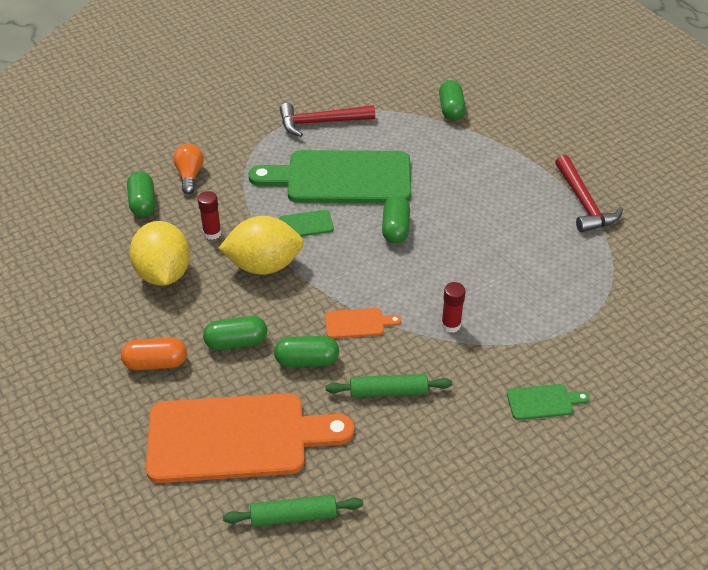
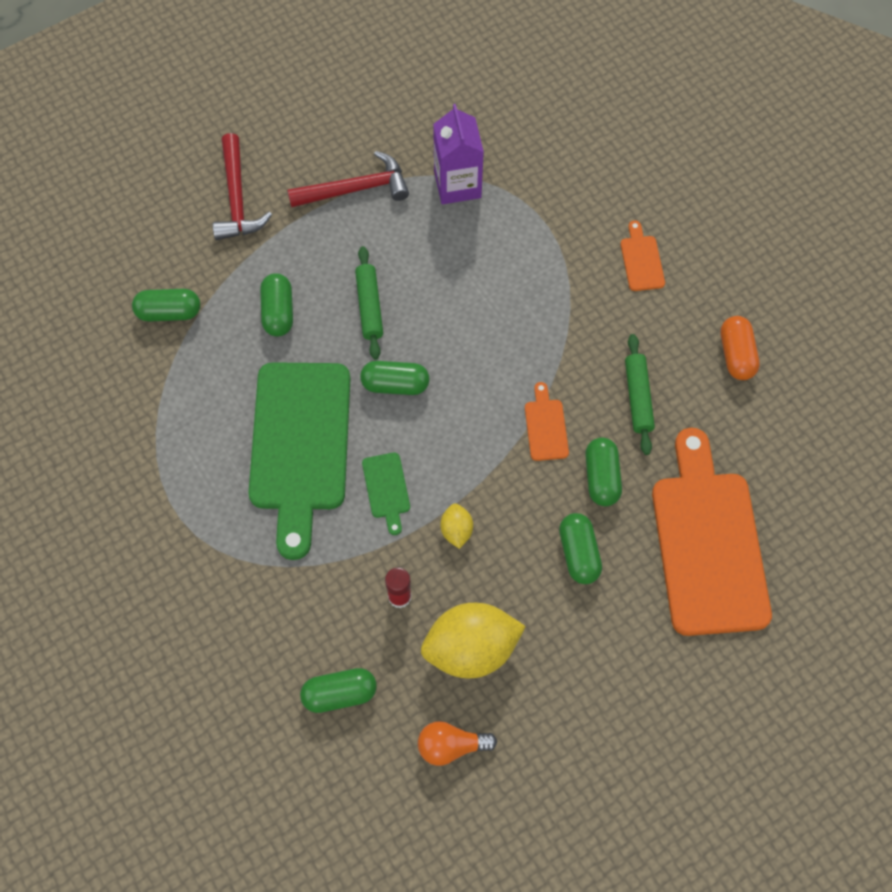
camera: 90 degrees left, 20 degrees up
orange capsule [121,338,187,370] -> orange capsule moved to [721,316,760,380]
orange light bulb [173,144,204,194] -> orange light bulb moved to [418,721,497,766]
yellow lemon [218,216,304,275] -> yellow lemon [440,503,473,549], size x0.47
green rolling pin [223,494,363,527] -> green rolling pin moved to [355,246,383,359]
red hammer [280,103,375,137] -> red hammer moved to [213,133,272,240]
red glue stick [441,282,466,333] -> none
green cutting board [507,384,590,420] -> orange cutting board [621,220,665,291]
none -> green capsule [260,273,293,336]
none -> purple carton [433,104,484,204]

